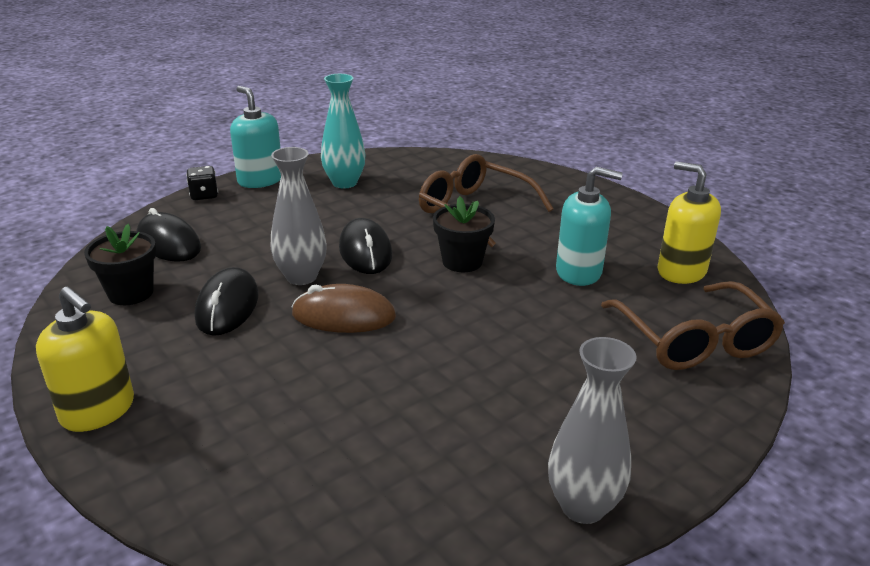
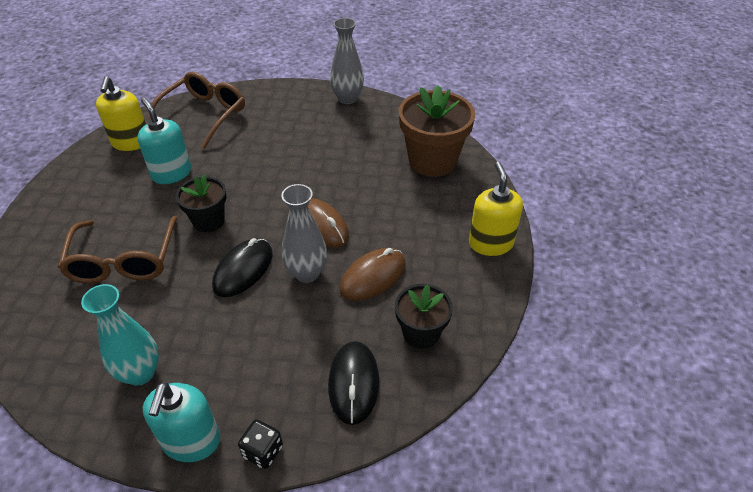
camera: 135 degrees left, 15 degrees up
black mouse [195,267,258,336] -> brown mouse [340,248,406,301]
none -> brown flower pot [399,85,475,177]

